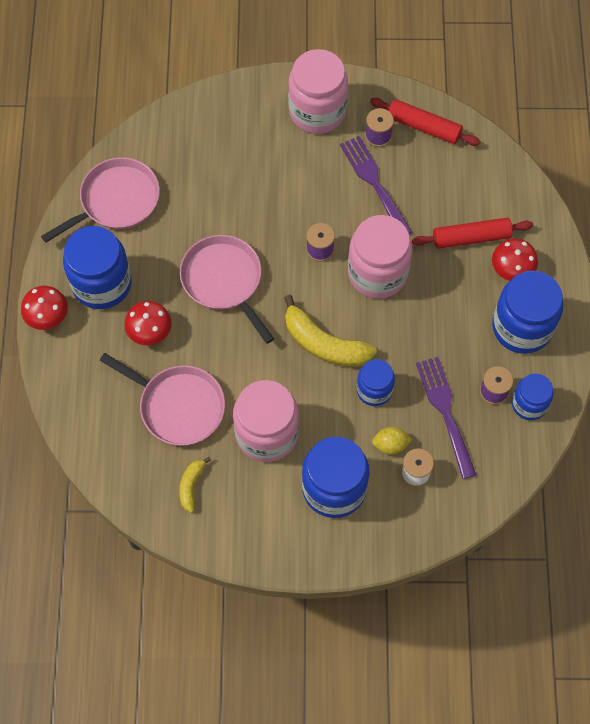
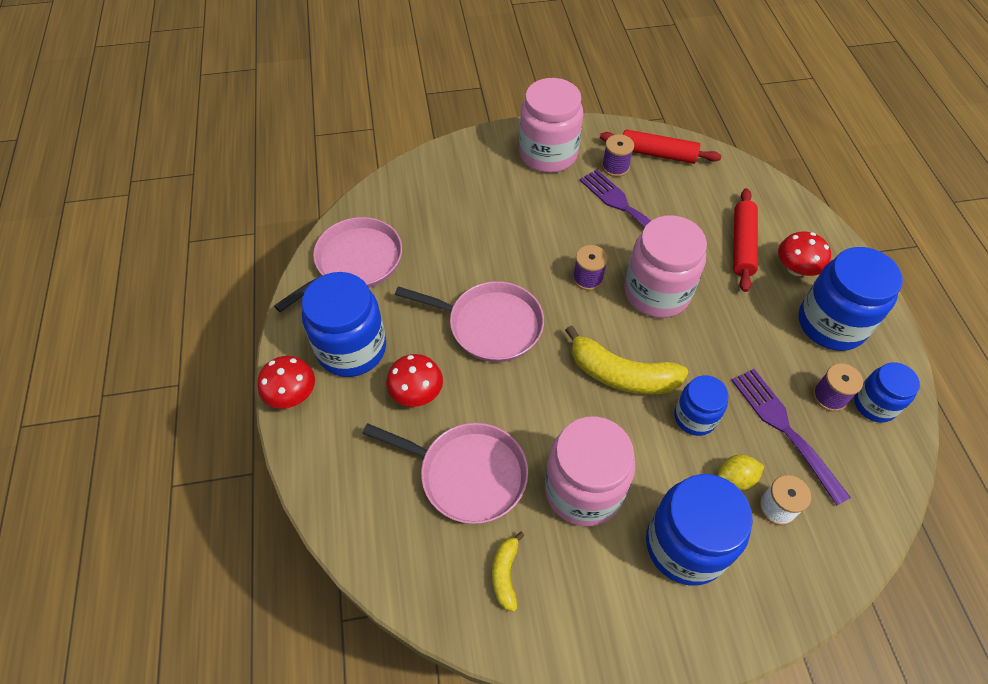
camera: 10 degrees left, 10 degrees down
pink pan [180,235,274,344] -> pink pan turned 150 degrees clockwise [395,281,544,362]
red rolling pin [412,218,533,249] -> red rolling pin turned 60 degrees counterclockwise [733,188,758,292]

